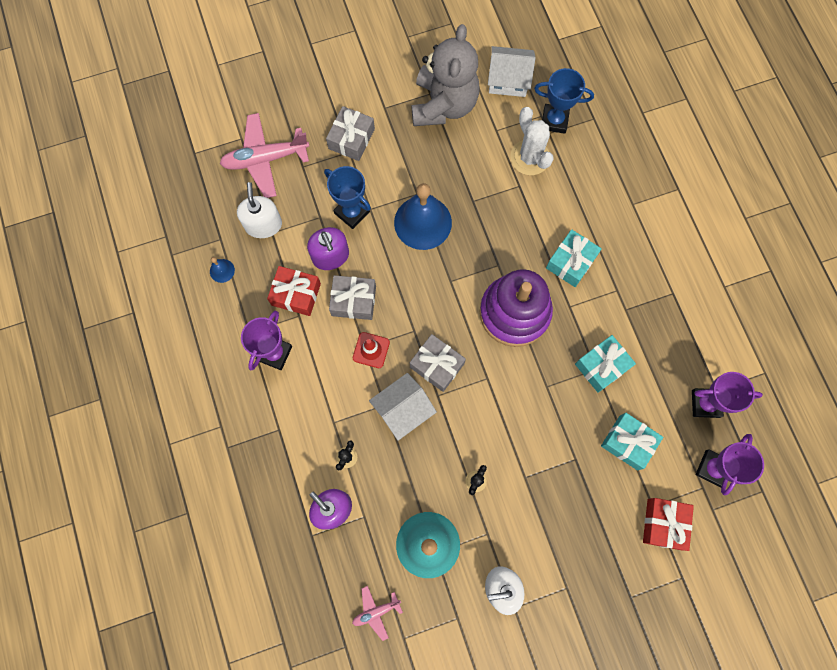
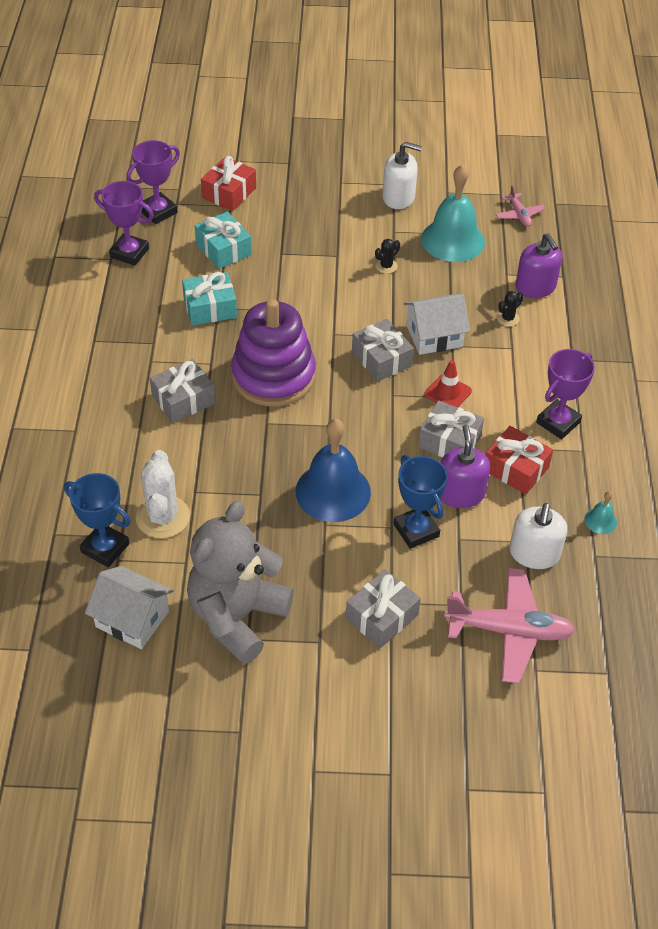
camera: 160 degrees left, 25 degrees down
blue bell [210,257,235,283] -> turquoise bell [584,491,617,534]
pink plane [352,586,403,641] -> pink plane turned 75 degrees clockwise [495,185,545,227]
turquoise gift [546,229,602,287] -> grey gift [150,359,216,423]

